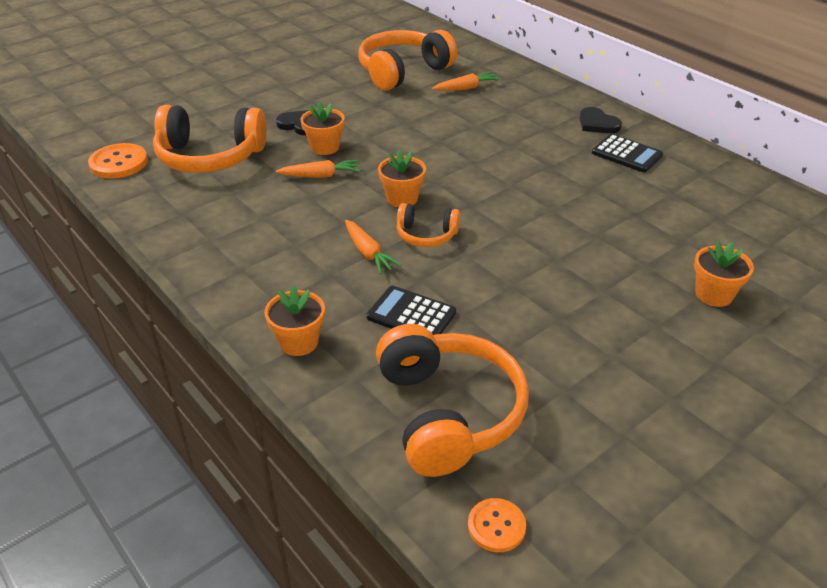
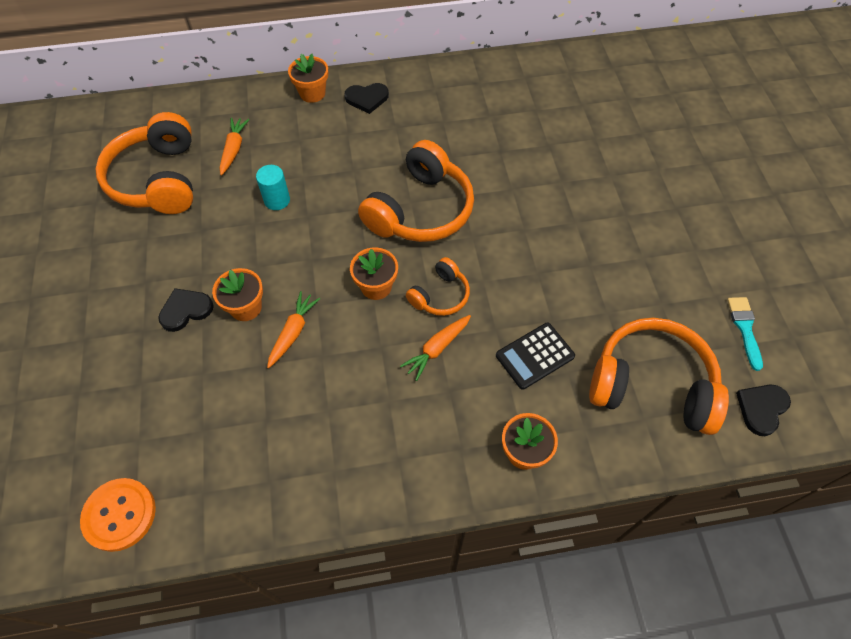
camera: 60 degrees left, 20 degrees up
orange headphones [153,105,267,173] -> orange headphones moved to [358,140,474,242]
orange carrot [345,220,401,274] -> orange carrot turned 135 degrees clockwise [400,315,471,381]
orange button [468,498,526,552] -> black heart [736,385,791,436]
black calculator [592,134,663,172] -> none
orange flower pot [694,241,754,307] -> orange flower pot moved to [288,54,329,103]
none -> turquoise cylinder [256,165,290,210]
none -> turquoise brush [727,297,763,371]

